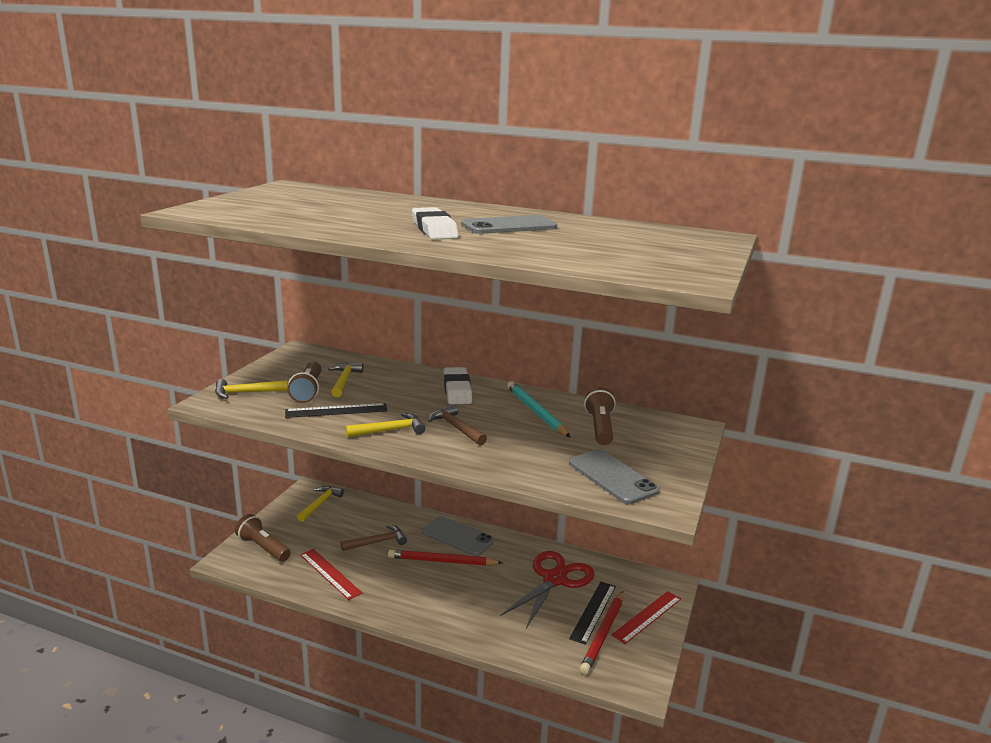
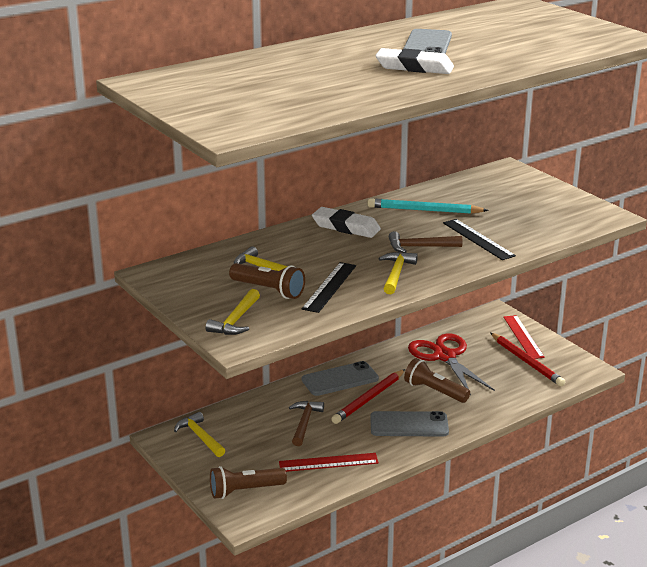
camera: 55 degrees left, 5 degrees up
grey phone [569,450,660,504] -> grey phone moved to [370,411,449,437]
black ruler [569,582,616,645] -> black ruler moved to [443,219,516,260]
brown flashlight [584,387,616,445] -> brown flashlight moved to [404,358,470,403]

